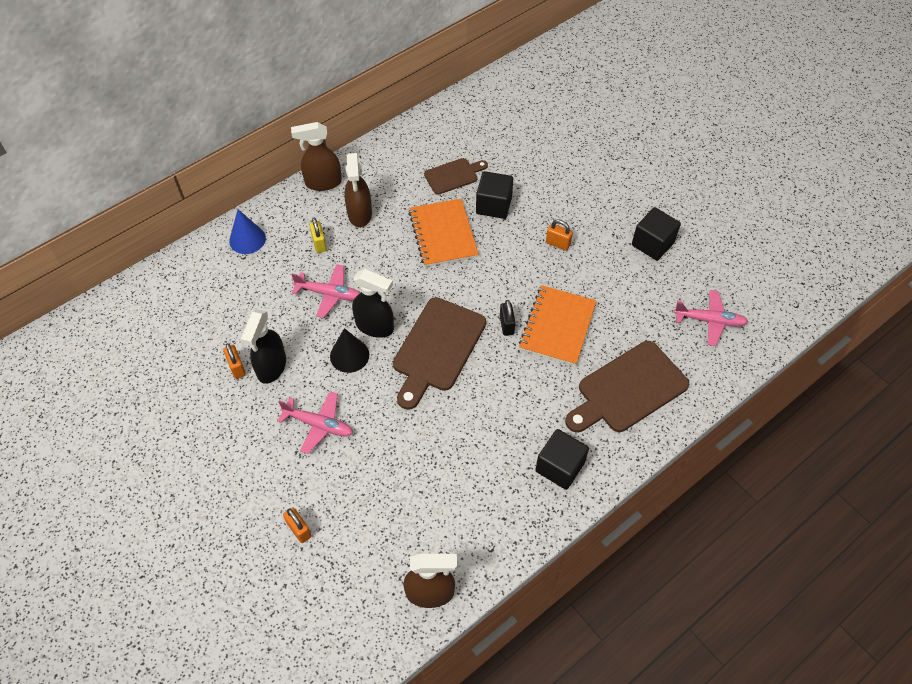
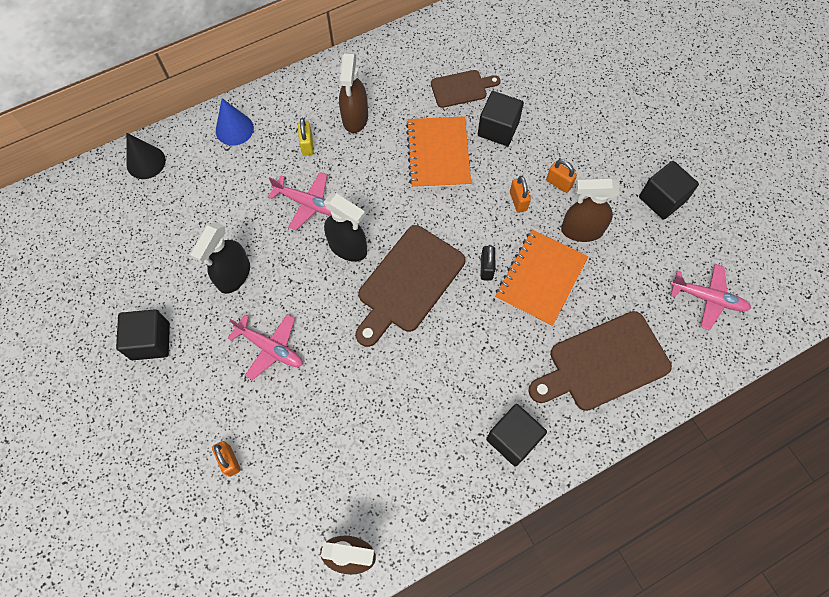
camera: 10 degrees right, 10 degrees up
orange padlock [223,343,246,379] -> orange padlock moved to [510,176,531,213]
brown spray bottle [291,122,342,191] -> brown spray bottle moved to [561,178,620,242]
black cone [330,328,369,373] -> black cone moved to [126,133,166,179]
none -> black cube [116,309,170,360]

